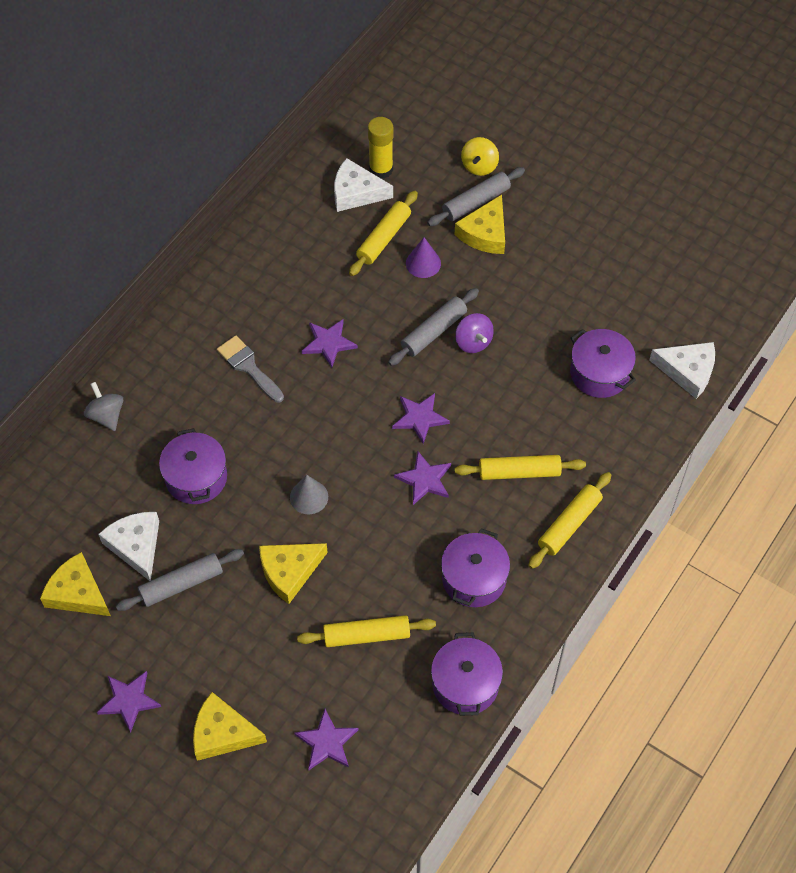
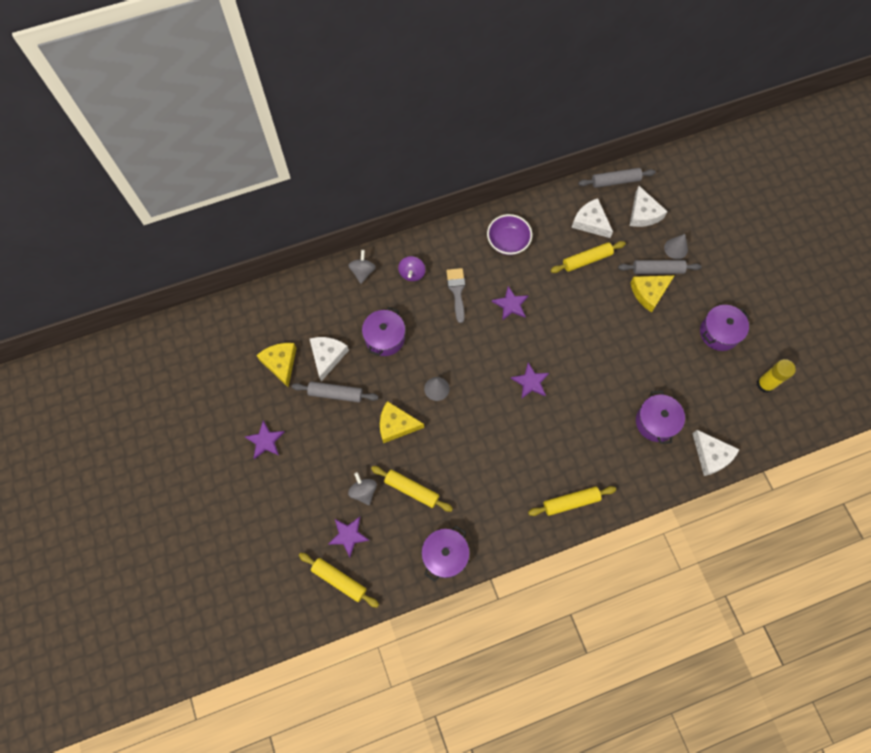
camera: 35 degrees right, 10 degrees up
yellow cheese [193,692,267,761] -> none
yellow glue stick [368,117,393,179] -> yellow glue stick moved to [757,359,796,393]
grey rolling pin [388,288,479,366] -> grey rolling pin moved to [578,168,656,188]
purple star [394,451,451,505] -> none
purple cone [406,237,441,278] -> none
purple pot [441,528,510,607] -> purple pot moved to [700,305,750,351]
purple spinning top [455,313,494,353] -> purple spinning top moved to [398,256,425,281]
yellow rolling pin [455,455,586,480] -> yellow rolling pin moved to [299,553,379,608]
yellow spinning top [461,137,499,176] -> grey cone [664,234,688,259]
none -> grey spinning top [348,472,377,505]
none -> purple bowl [487,214,532,255]
none -> white cheese [630,186,668,227]

